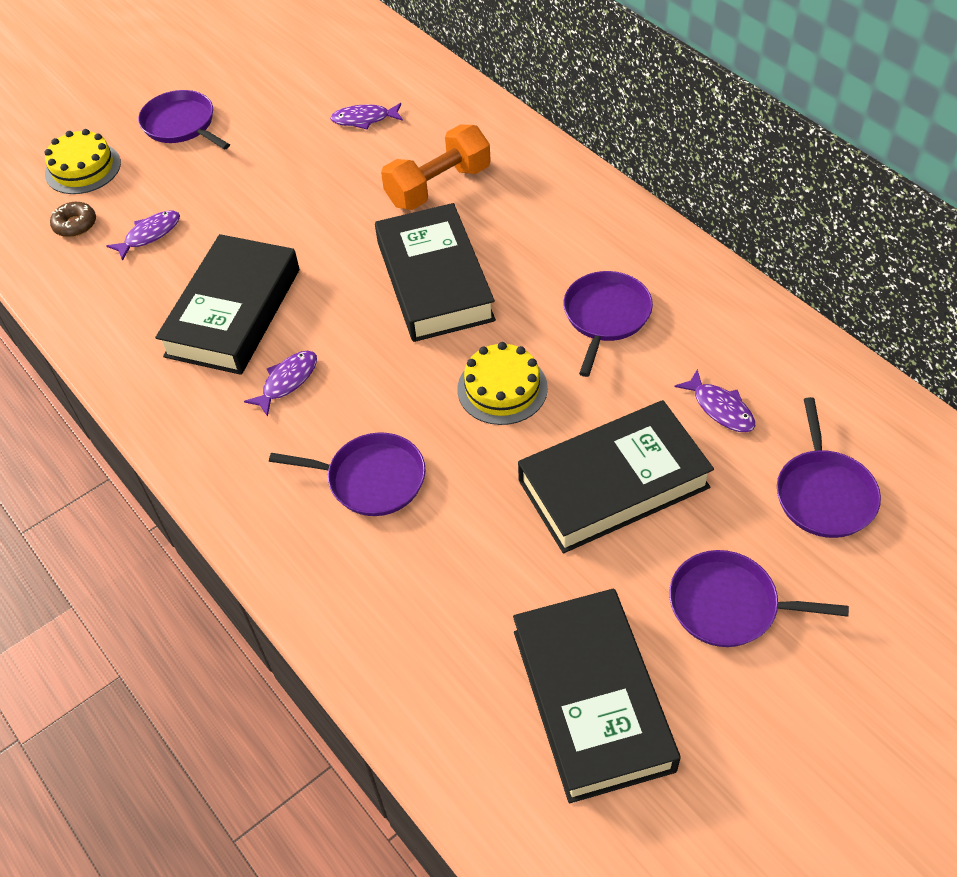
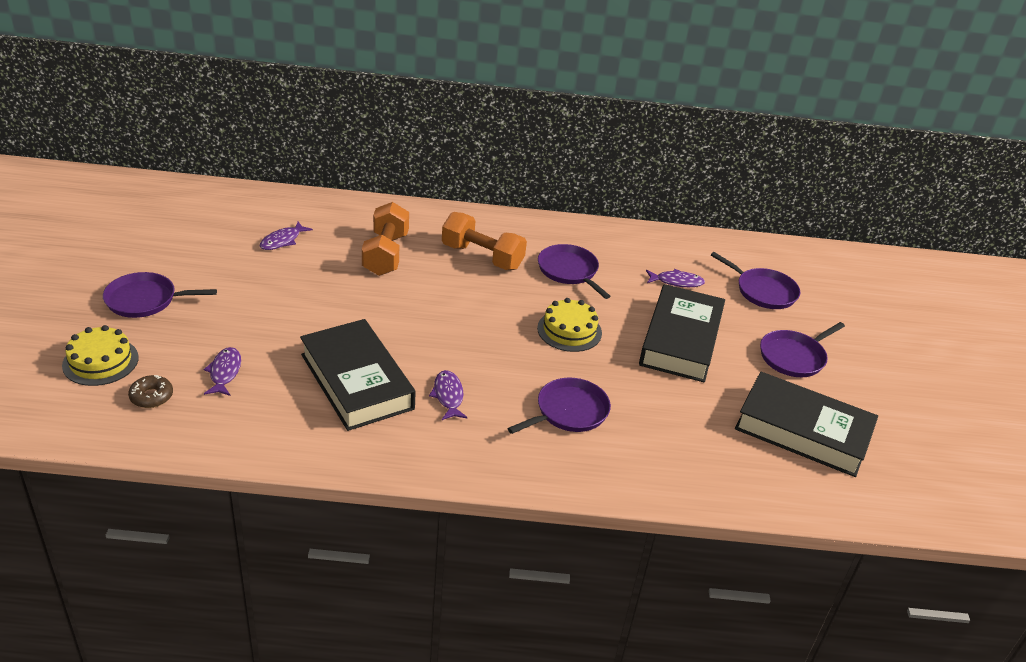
camera: 55 degrees left, 15 degrees down
black book [375,203,496,342] -> none
none -> orange dumbbell [442,212,527,270]

